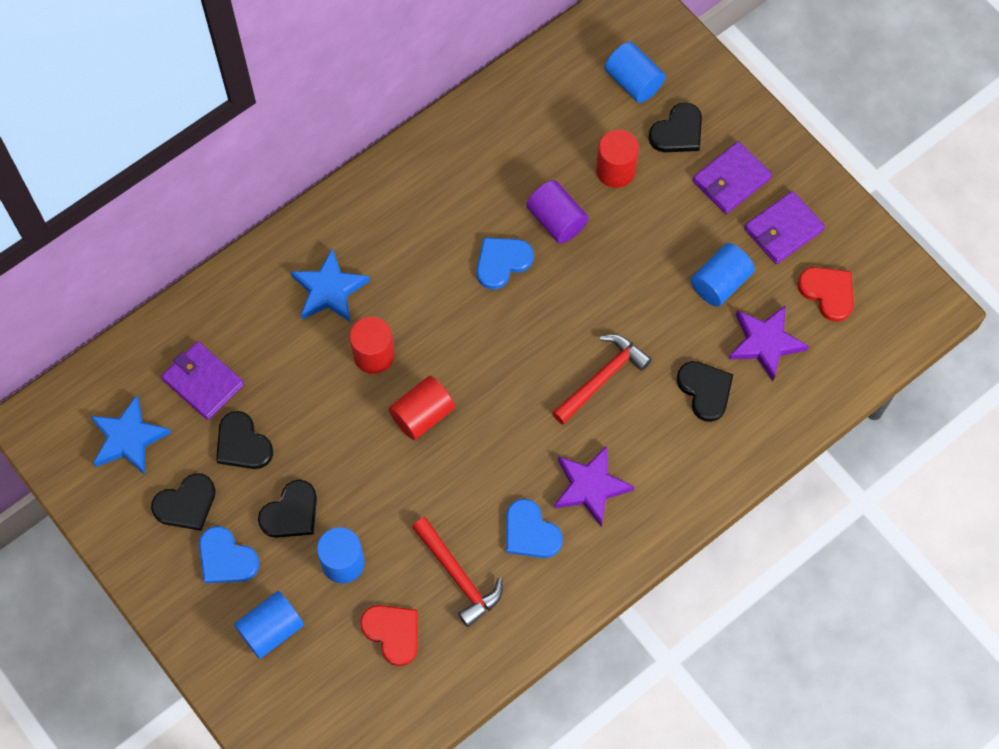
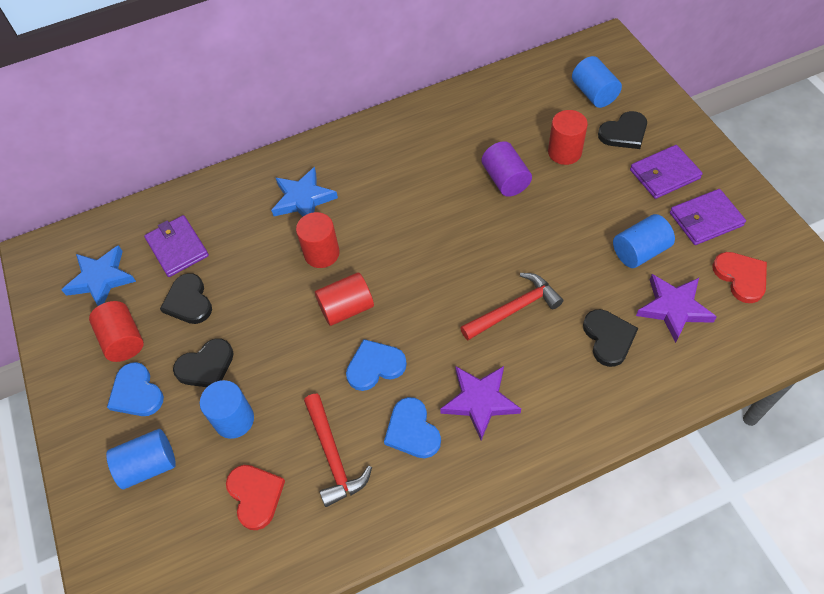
camera: 20 degrees right, 10 degrees down
black heart [151,473,216,531] -> red cylinder [89,301,144,362]
blue heart [477,238,534,289] -> blue heart moved to [346,339,407,391]

